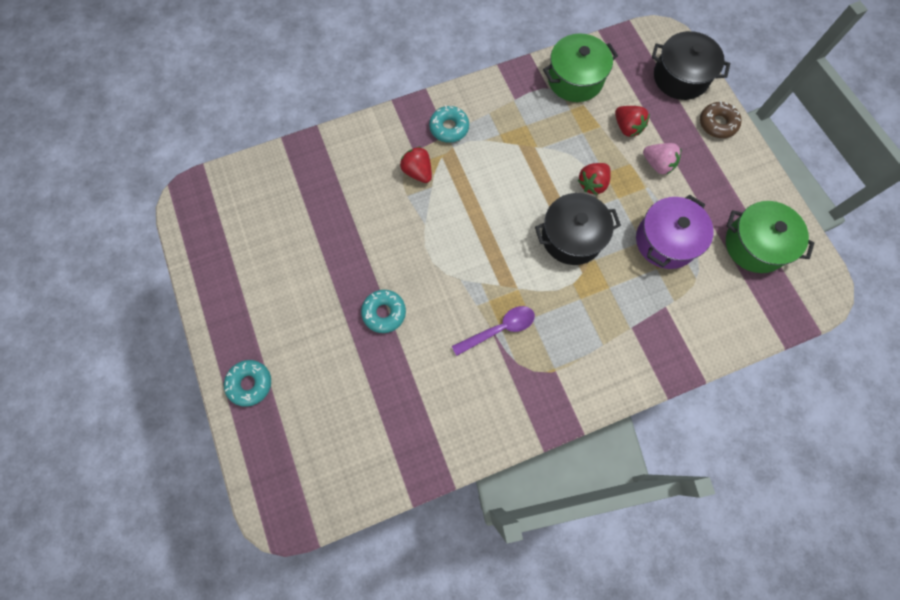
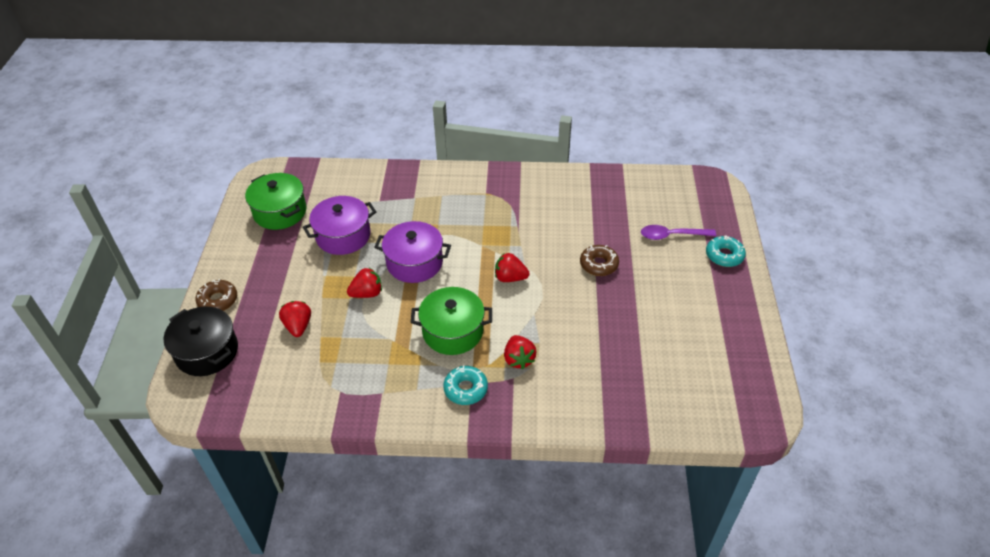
camera: 155 degrees left, 25 degrees down
turquoise donut [361,290,406,333] -> brown donut [580,245,619,276]
purple spoon [452,306,535,356] -> purple spoon moved to [641,225,716,240]
black pot [535,193,621,265] -> purple pot [374,221,451,283]
green pot [543,33,618,102] -> green pot moved to [411,287,492,355]
pink strawberry [643,143,681,174] -> none
none -> red strawberry [495,253,530,282]

